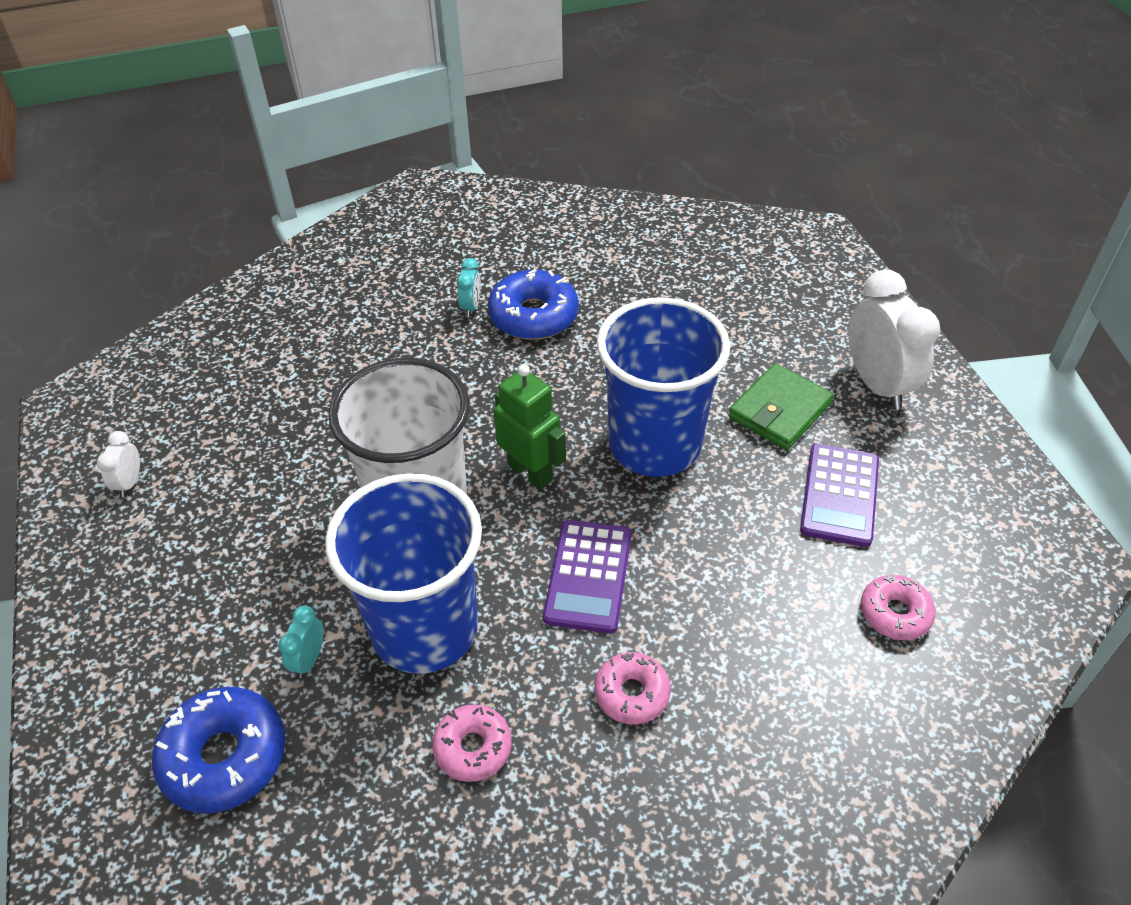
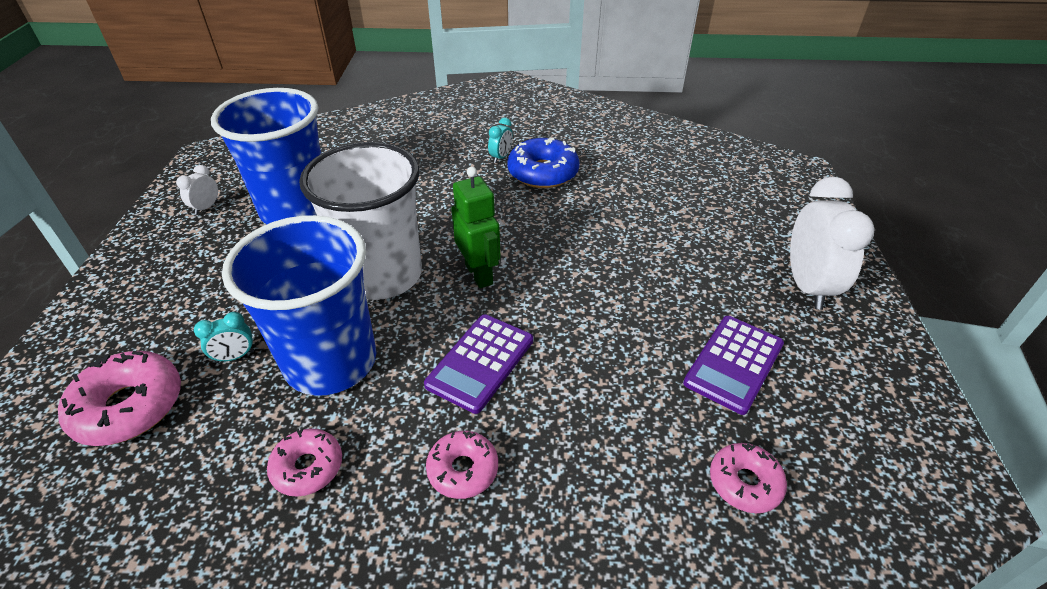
camera: 20 degrees right, 5 degrees down
blue donut [152,687,286,813] -> pink donut [58,351,181,446]
turquoise clock [278,606,323,678] -> turquoise clock turned 150 degrees counterclockwise [194,312,254,363]
blue cup [597,297,730,477] -> blue cup moved to [211,88,321,224]
green wallet [728,363,834,450] -> none

